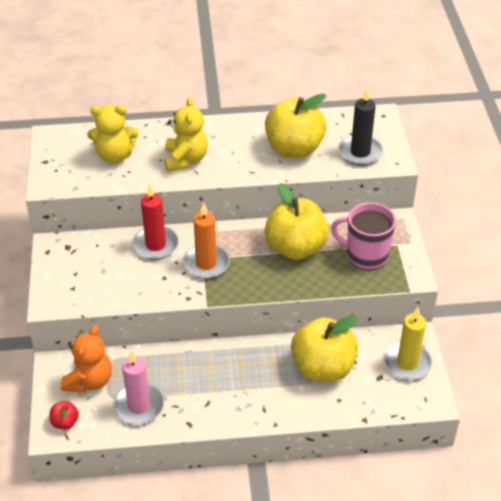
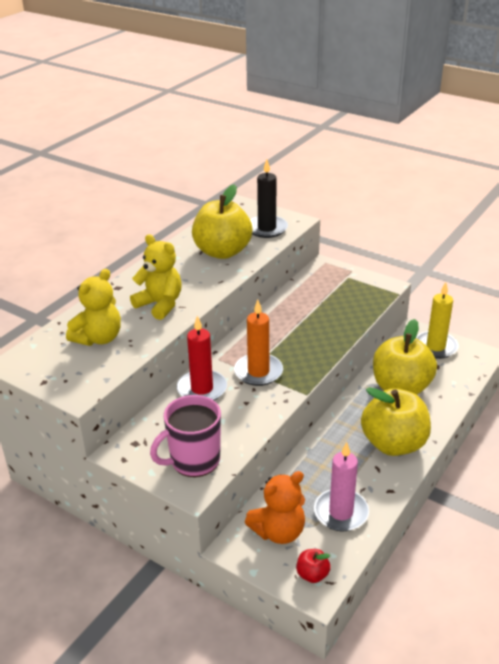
camera: 50 degrees left, 10 degrees down
orange teddy bear [61,325,112,393] -> orange teddy bear turned 90 degrees clockwise [245,471,305,544]
yellow apple [265,183,329,260] -> yellow apple moved to [361,387,431,456]
pink mug [331,202,396,270] -> pink mug moved to [150,395,221,477]

